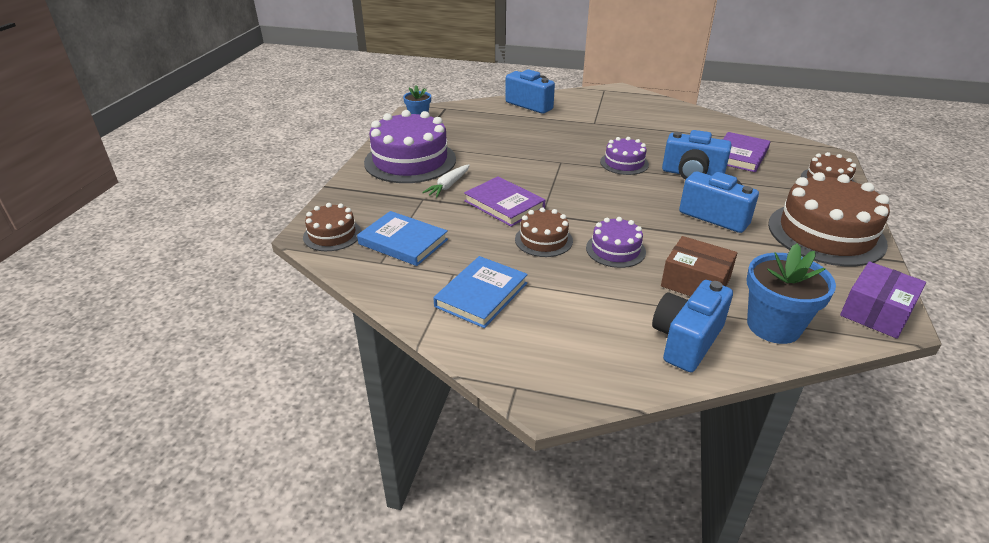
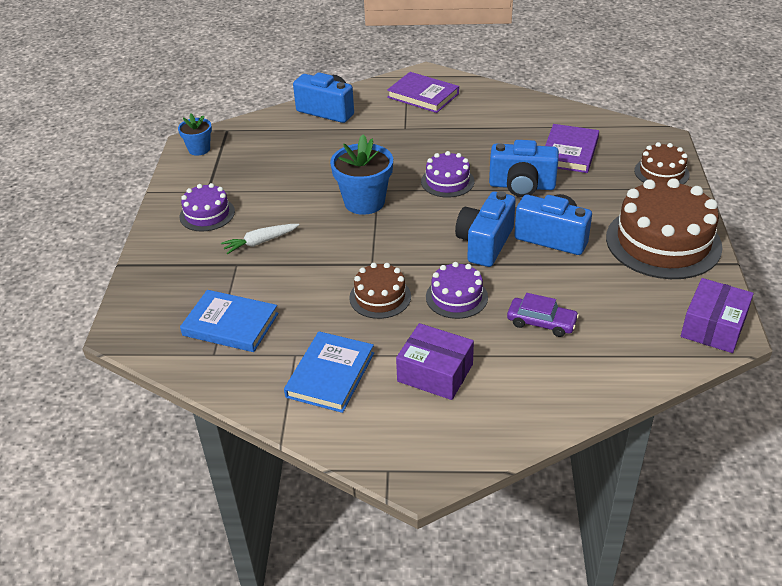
camera: 10 degrees left, 5 degrees up
brown cake [303,203,361,251] -> none
purple cake [364,110,456,183] -> purple cake [179,183,235,232], size x0.52
white carrot [422,164,470,198] -> white carrot turned 45 degrees clockwise [221,224,299,254]
purple book [464,176,545,227] -> purple book moved to [387,72,459,113]
blue camera [652,280,733,372] -> blue camera moved to [455,191,516,267]
brown box [661,236,737,296] -> purple car [507,293,579,337]
blue flower pot [746,243,836,344] -> blue flower pot moved to [330,135,393,215]
none -> purple box [396,323,474,400]

